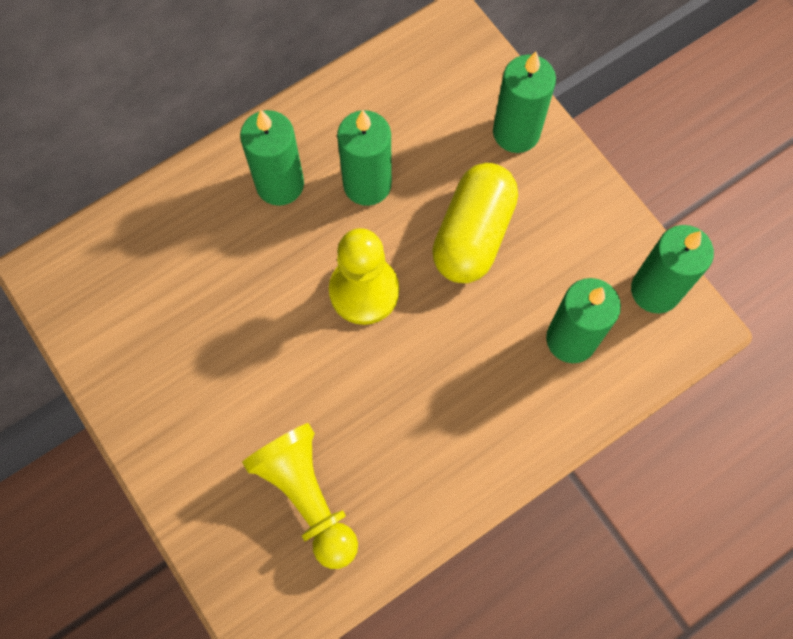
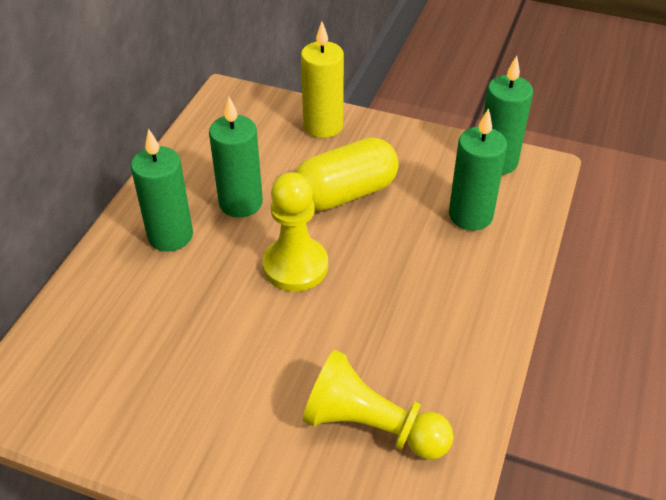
camera: 35 degrees left, 25 degrees down
yellow capsule [432,163,518,283] -> yellow capsule turned 75 degrees clockwise [295,137,399,211]
green candle [493,51,556,153] -> yellow candle [301,22,344,138]

